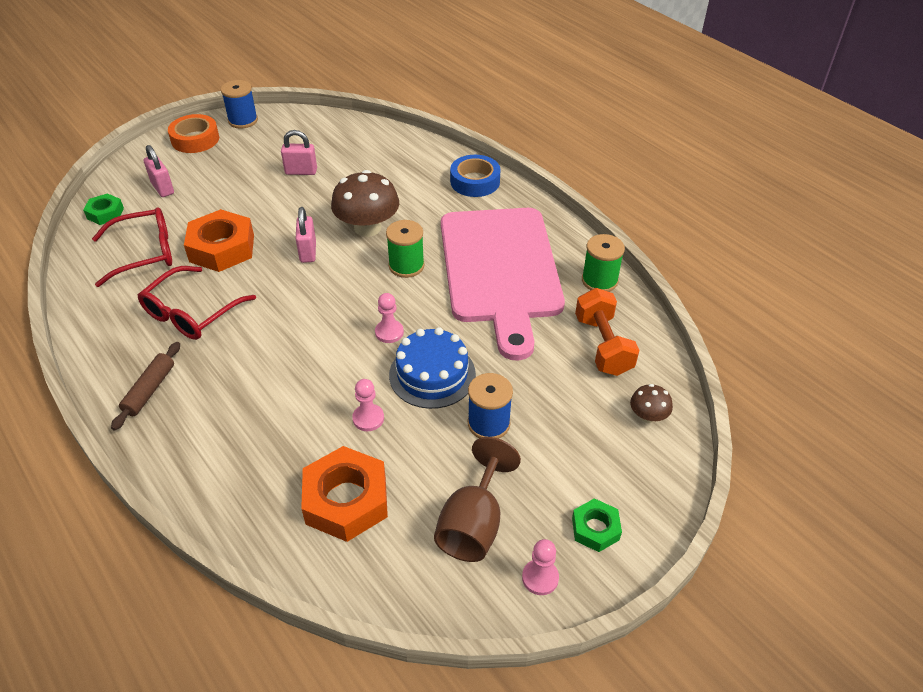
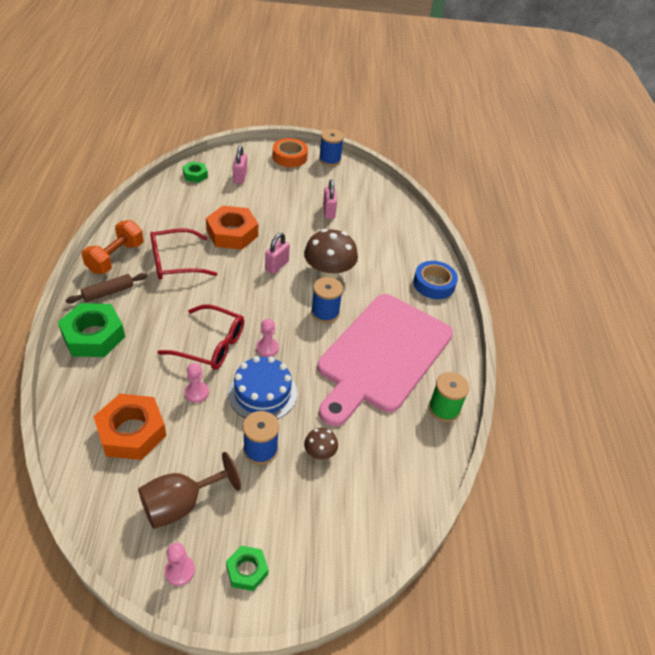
camera: 35 degrees right, 0 degrees up
red glasses [92,207,172,287] -> red glasses moved to [157,305,244,370]
pink padlock [281,130,317,175] -> pink padlock turned 45 degrees clockwise [323,180,337,219]
green spool [386,220,425,278] -> blue spool [311,277,343,323]
orange dumbbell [575,288,639,376] -> orange dumbbell moved to [82,220,143,274]
brown mushroom [630,384,673,423] -> brown mushroom moved to [304,428,338,459]
none -> green nut [58,303,125,357]

